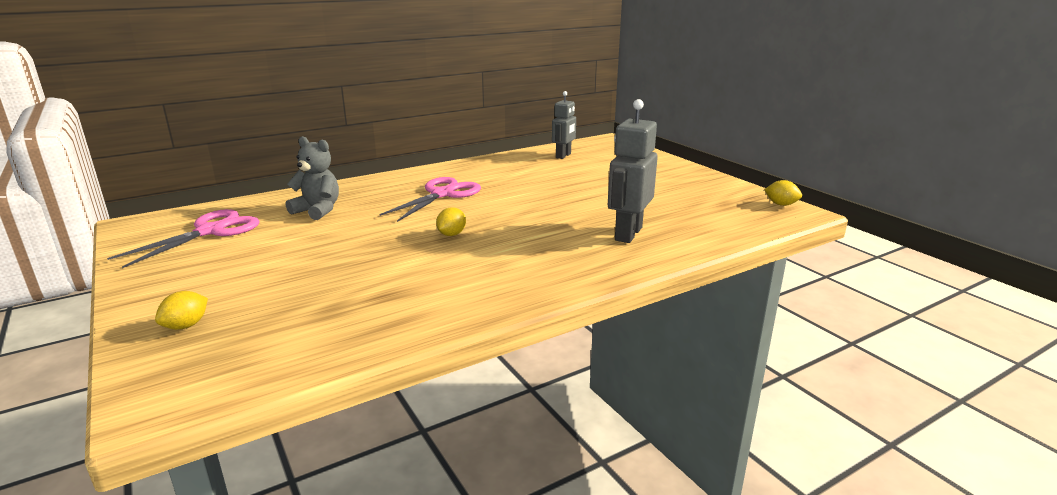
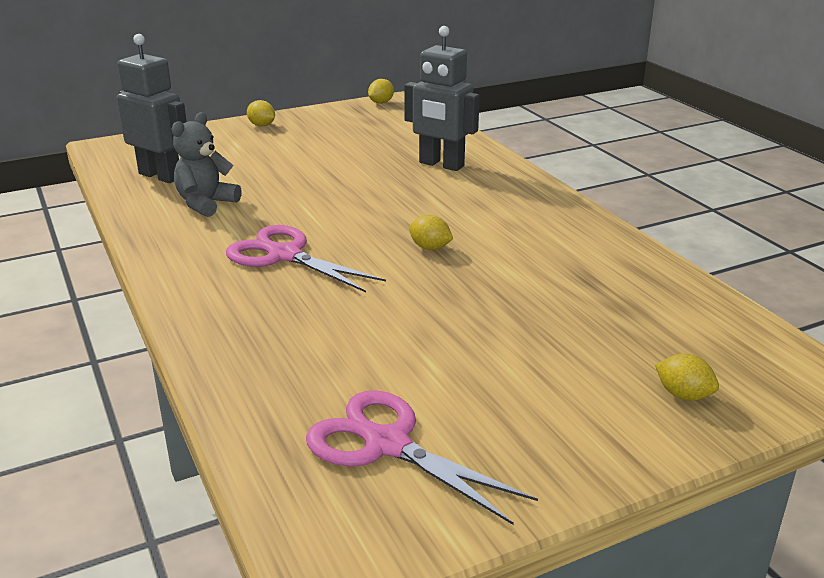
camera: 85 degrees left, 5 degrees up
grey teddy bear [286,136,339,220] -> grey teddy bear moved to [171,112,242,217]
grey robot [552,91,576,159] -> grey robot [117,34,187,183], size x1.51
none -> yellow lemon [247,100,275,127]

